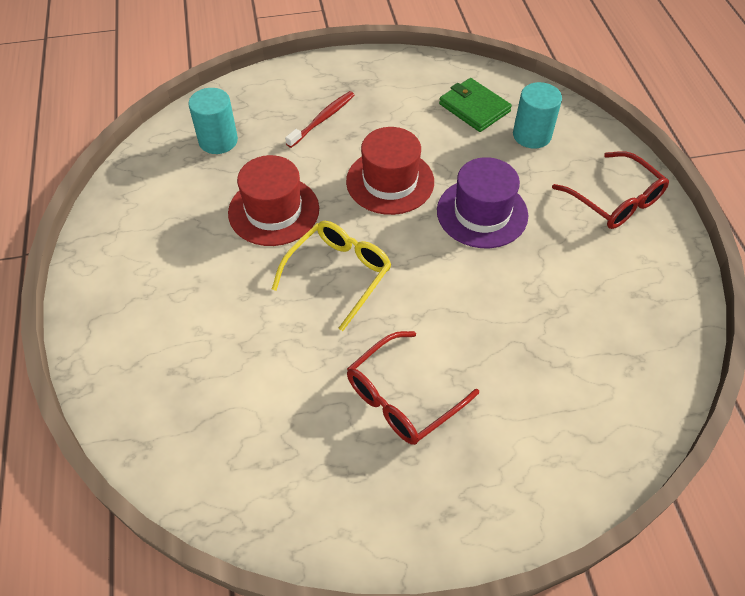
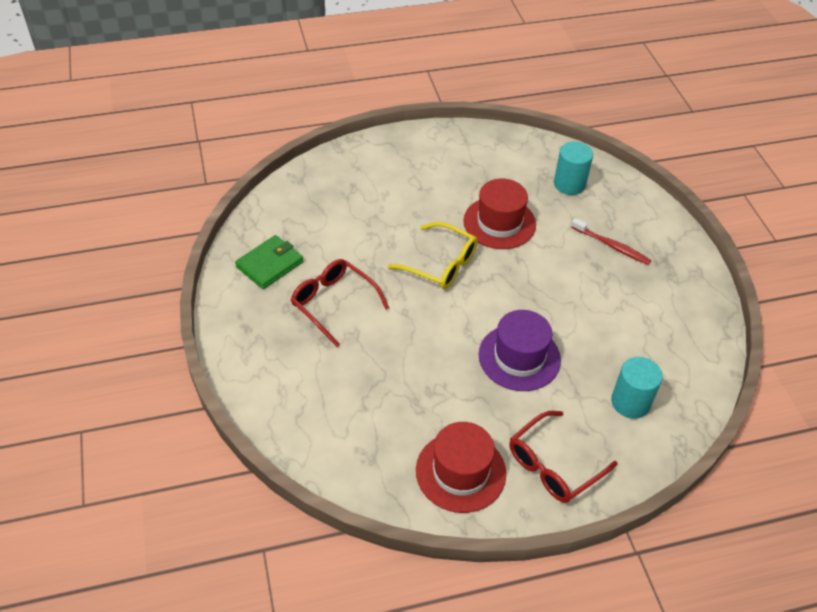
camera: 85 degrees right, 5 degrees down
red hat [346,127,434,215] -> red hat moved to [416,422,506,513]
green wallet [439,78,512,132] -> green wallet moved to [235,235,304,289]

